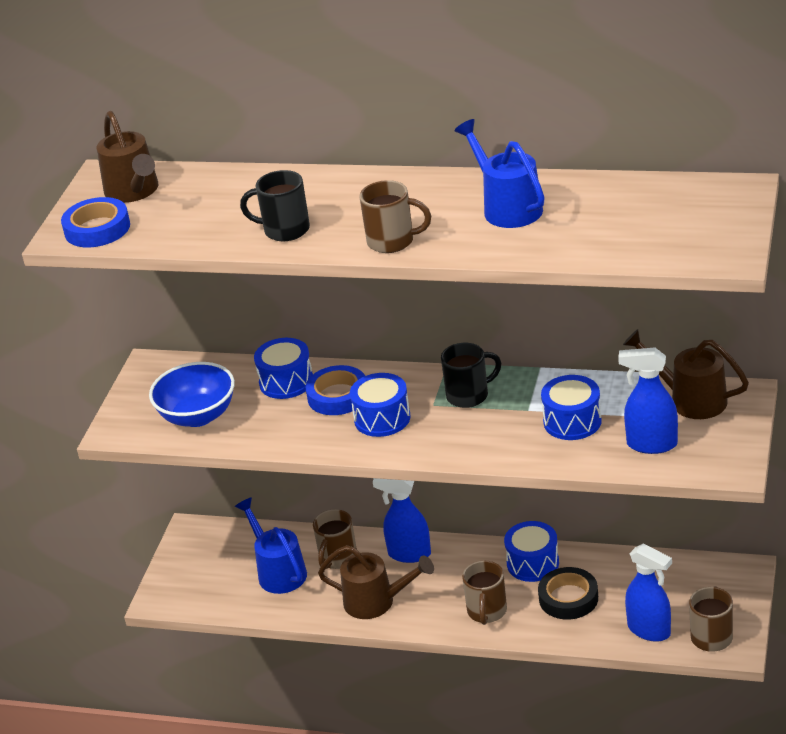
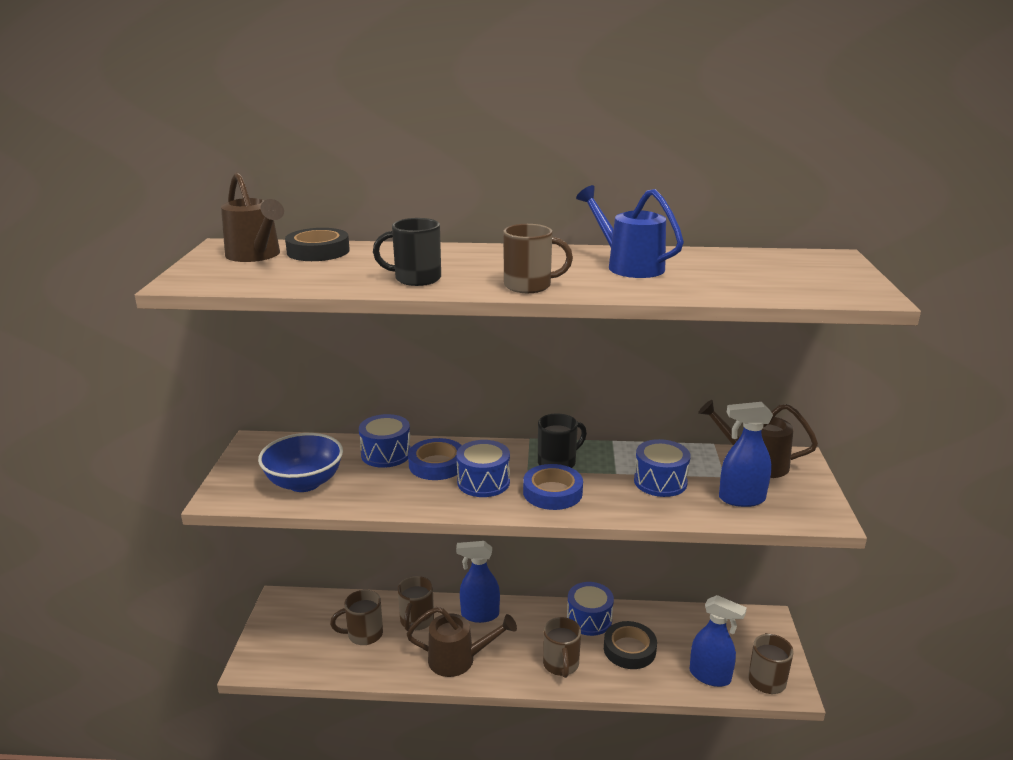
camera: 15 degrees left, 10 degrees down
blue tape [61,197,130,247] -> blue tape moved to [523,464,583,510]
blue watering can [235,497,307,594] -> brown mug [330,590,383,645]
none -> black tape [285,228,350,261]

